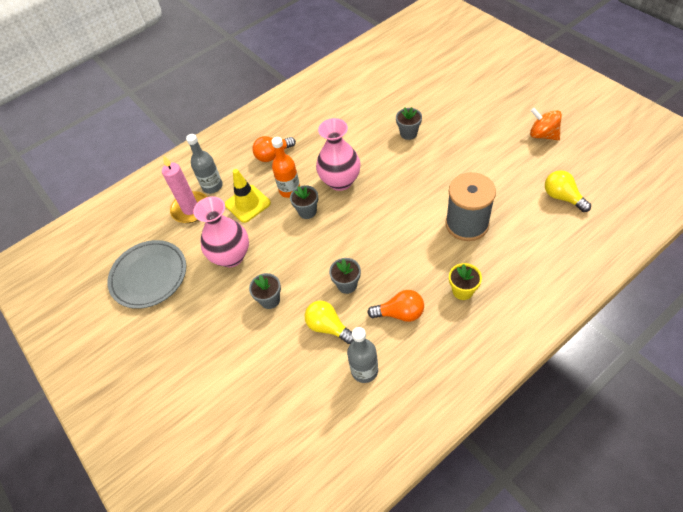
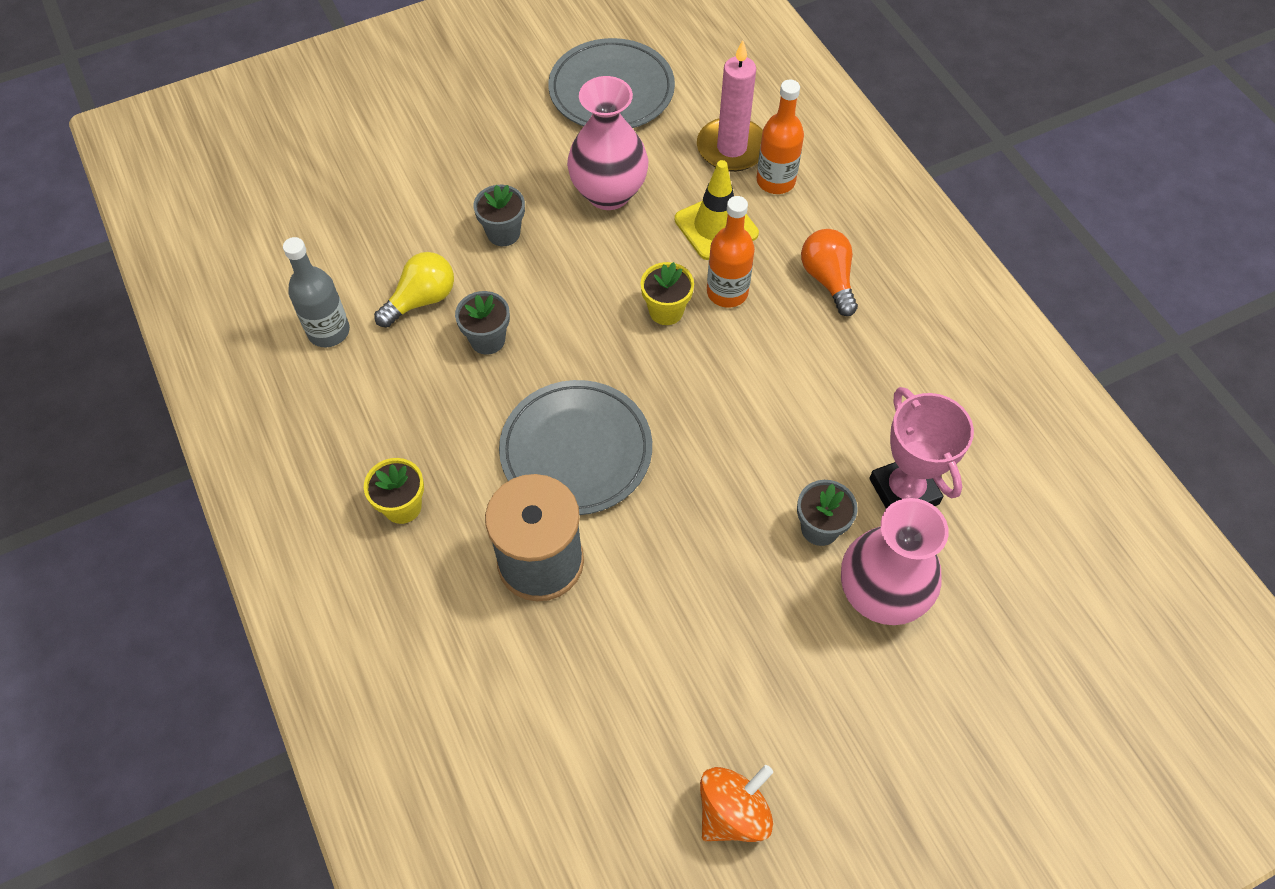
camera: 95 degrees right, 5 degrees up
grey bottle [186,134,223,194] -> orange bottle [757,80,804,194]
grey flower pot [290,185,318,219] -> yellow flower pot [641,262,694,325]
pink vase [316,118,361,191] -> pink vase moved to [841,498,949,625]
orange light bulb [368,290,424,322] -> none
yellow light bulb [545,170,591,212] -> none
none -> grey plate [499,380,652,515]
none -> pink trophy [870,387,974,509]

